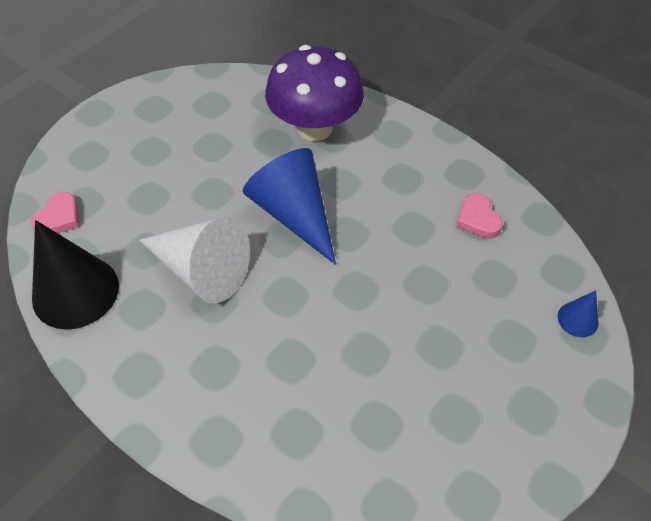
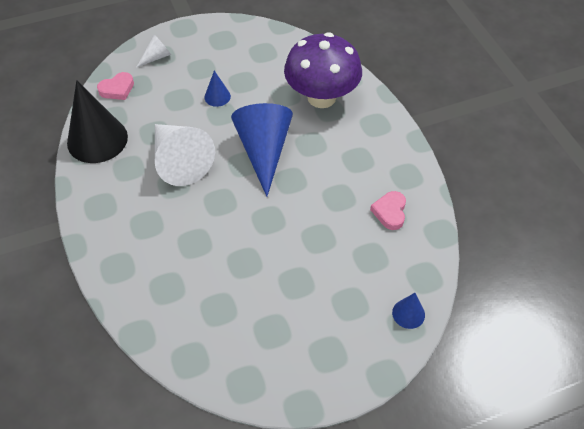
camera: 30 degrees right, 0 degrees up
none -> white cone [137,35,171,67]
none -> blue cone [204,70,231,107]

